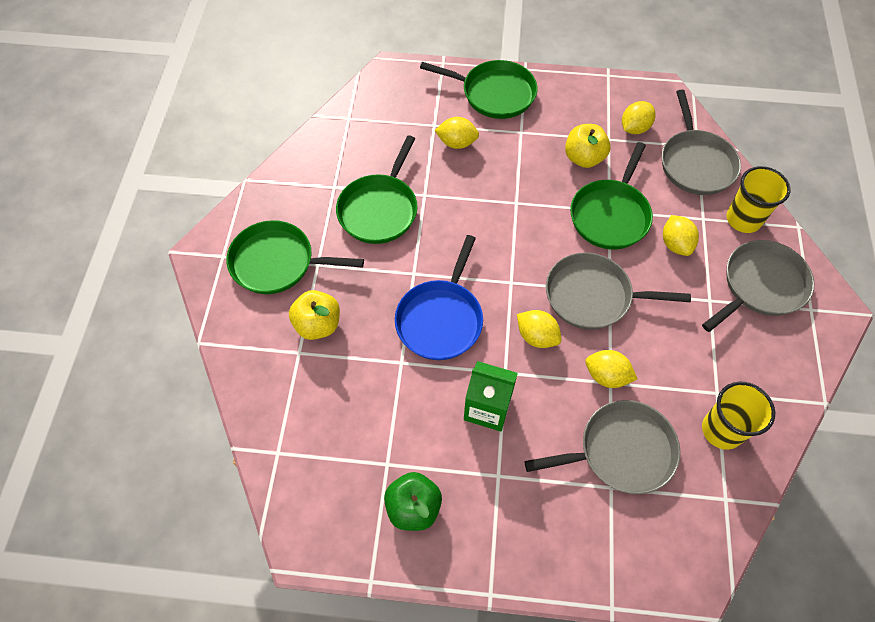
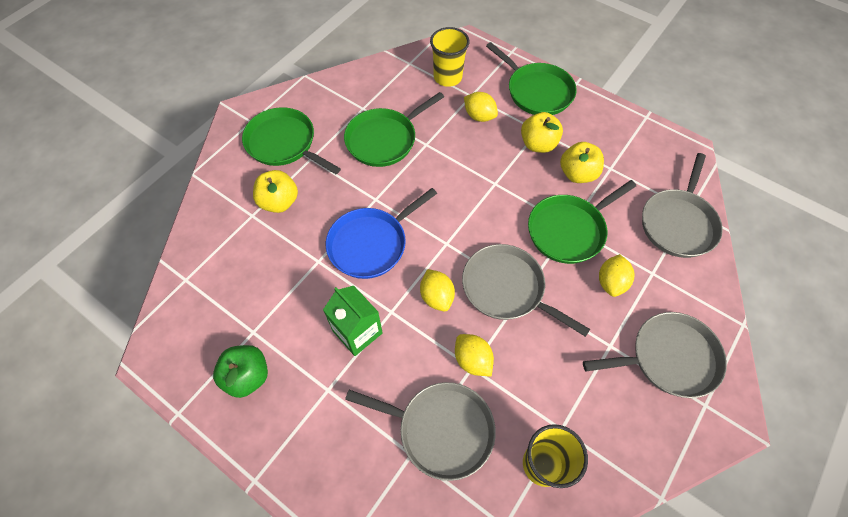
camera: 30 degrees right, 0 degrees up
yellow lemon [622,101,655,134] -> none
yellow cup [726,166,790,233] -> yellow cup moved to [430,27,470,87]
none -> yellow apple [521,112,563,153]

